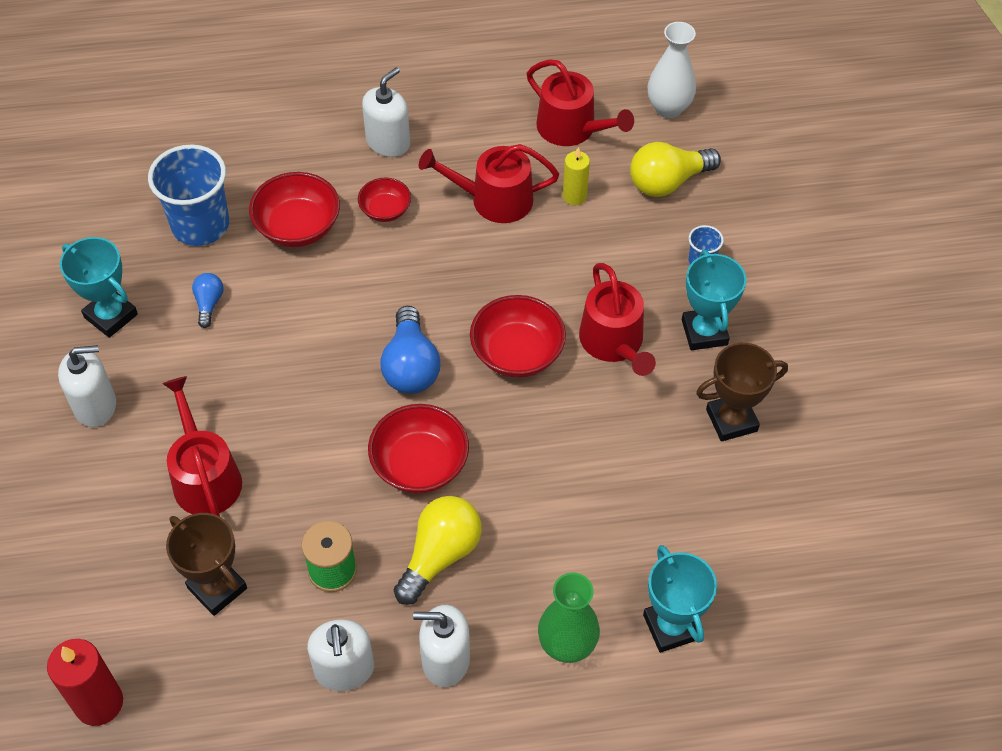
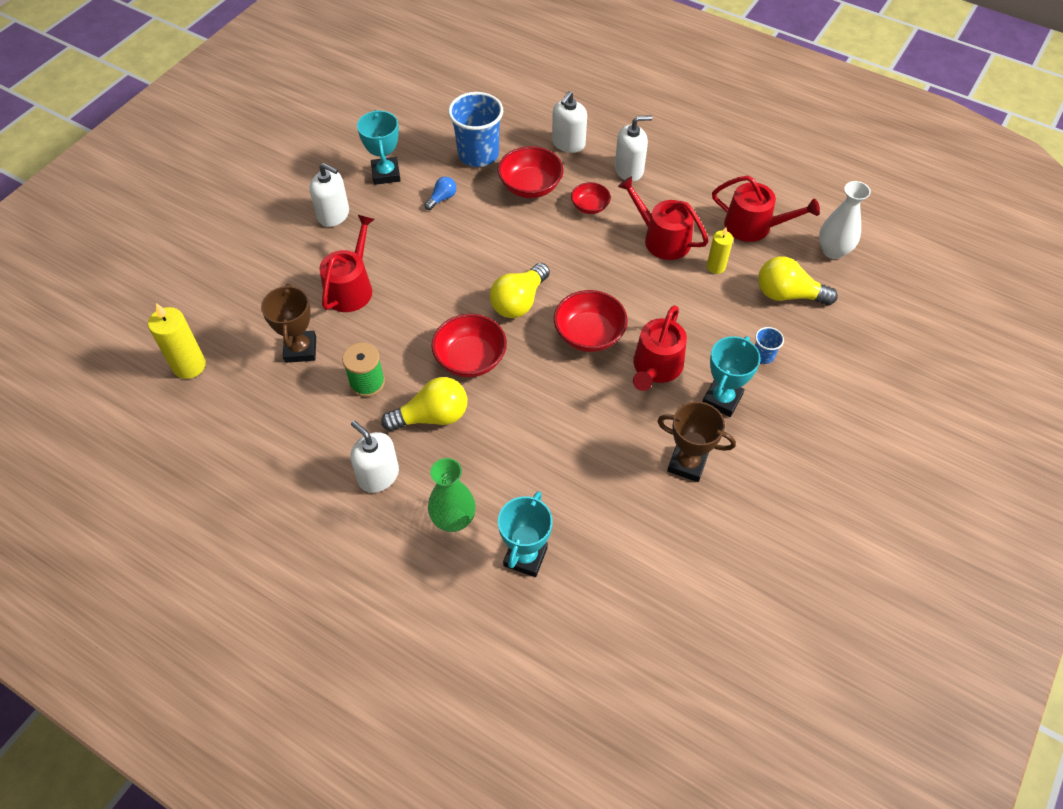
camera: 40 degrees right, 0 degrees up
red candle [47,639,123,726] -> yellow candle [148,303,206,379]
white soap dispenser [307,619,374,691] -> white soap dispenser moved to [552,91,587,153]
blue light bulb [380,306,440,394] -> yellow light bulb [490,263,550,318]
red watering can [527,59,634,146] -> red watering can turned 60 degrees counterclockwise [712,176,820,242]

